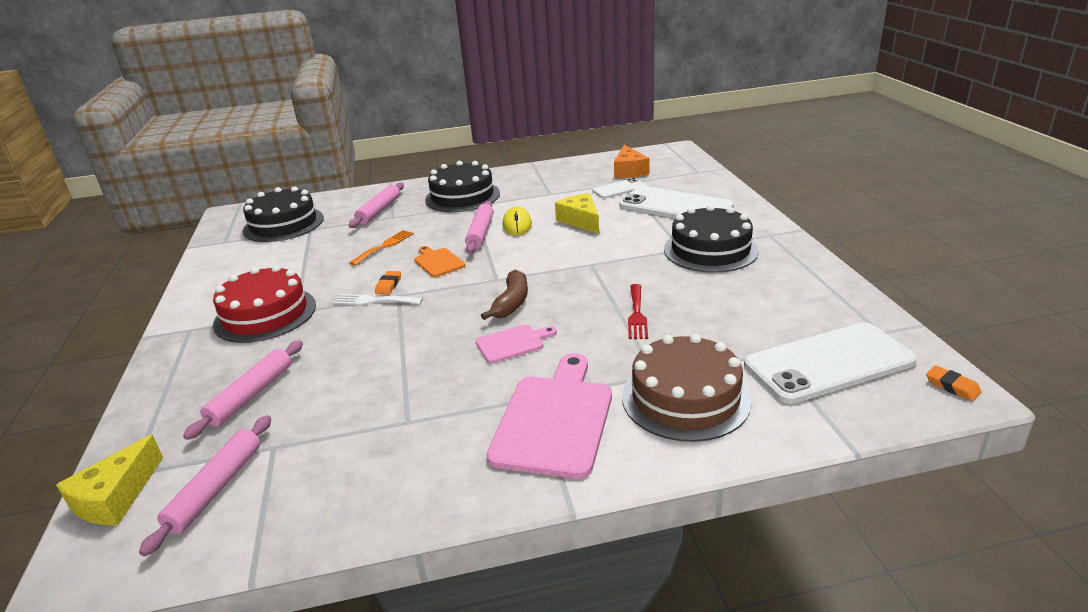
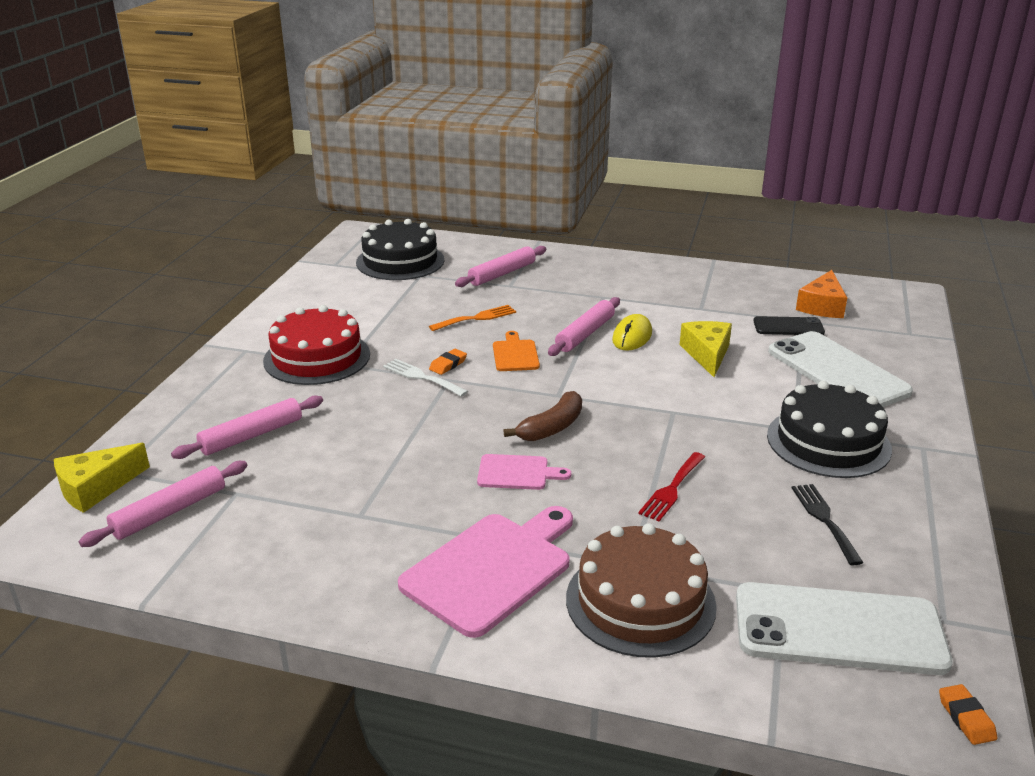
camera: 25 degrees right, 0 degrees up
black cake [425,161,500,212] -> none
white phone [592,178,646,198] -> black phone [753,316,825,335]
none -> black fork [792,484,864,565]

